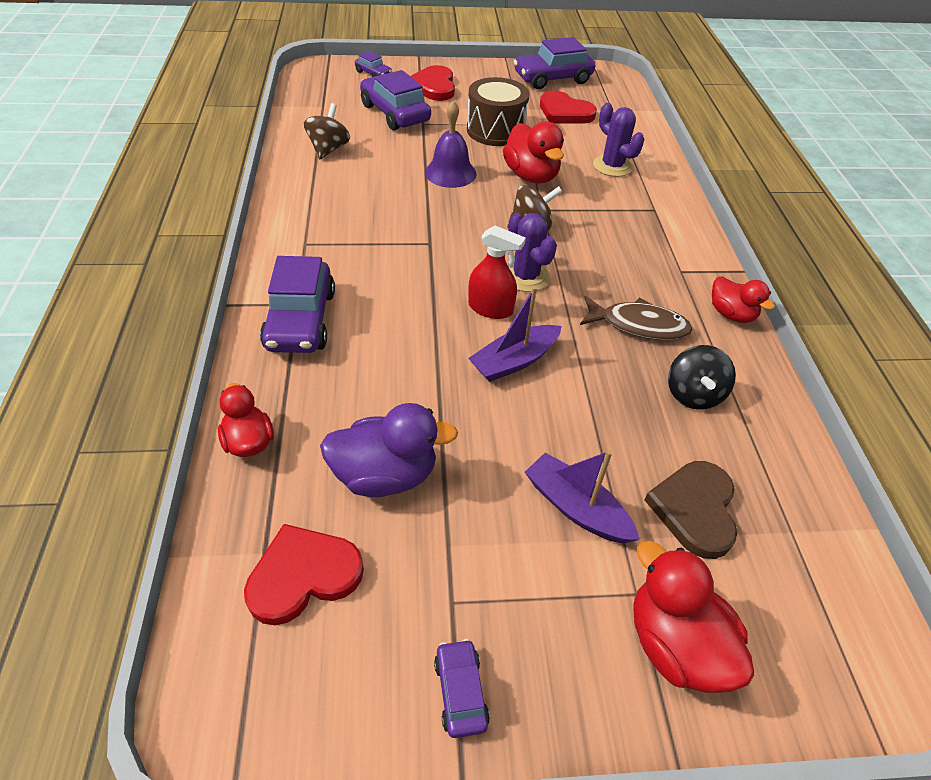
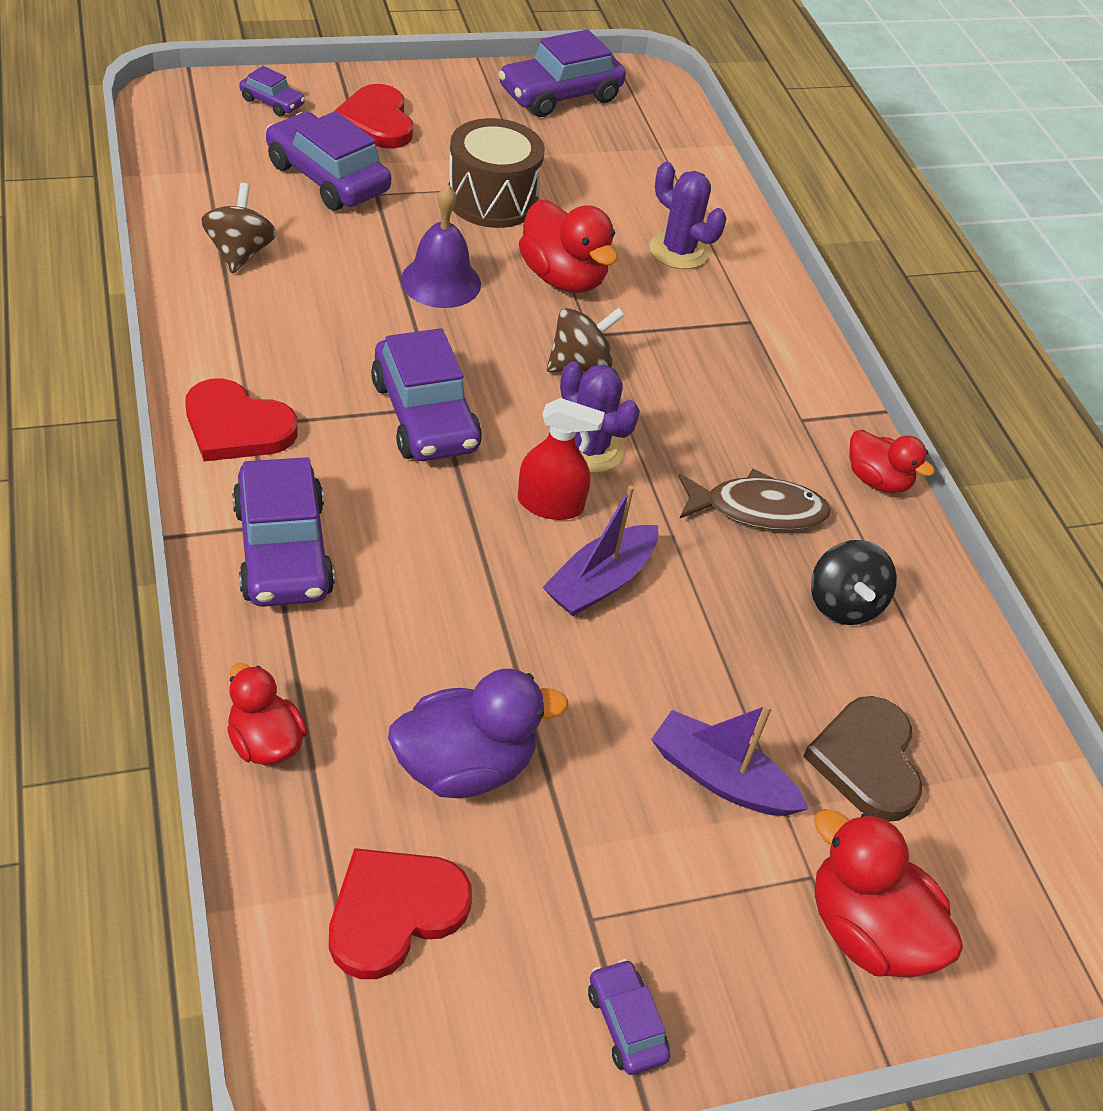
camera: 15 degrees left, 0 degrees up
red heart [540,91,597,124] -> red heart moved to [185,378,298,461]
none -> purple car [371,328,482,461]

